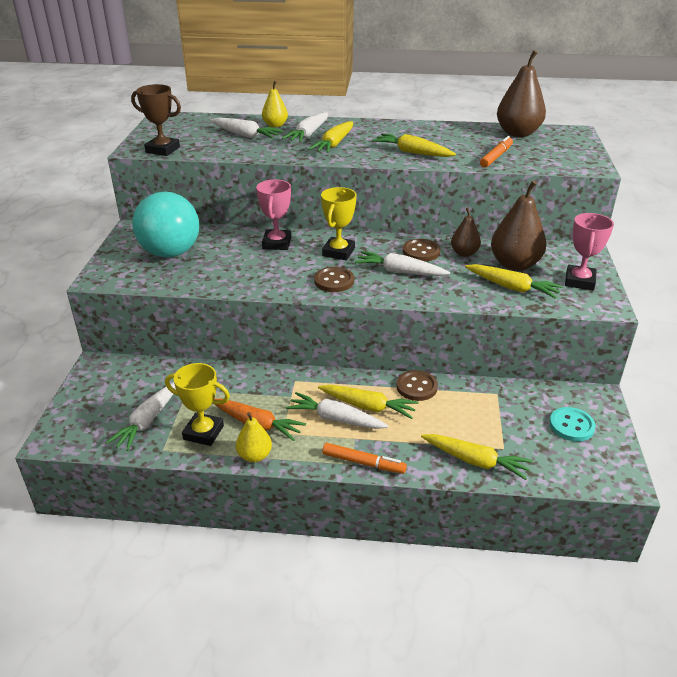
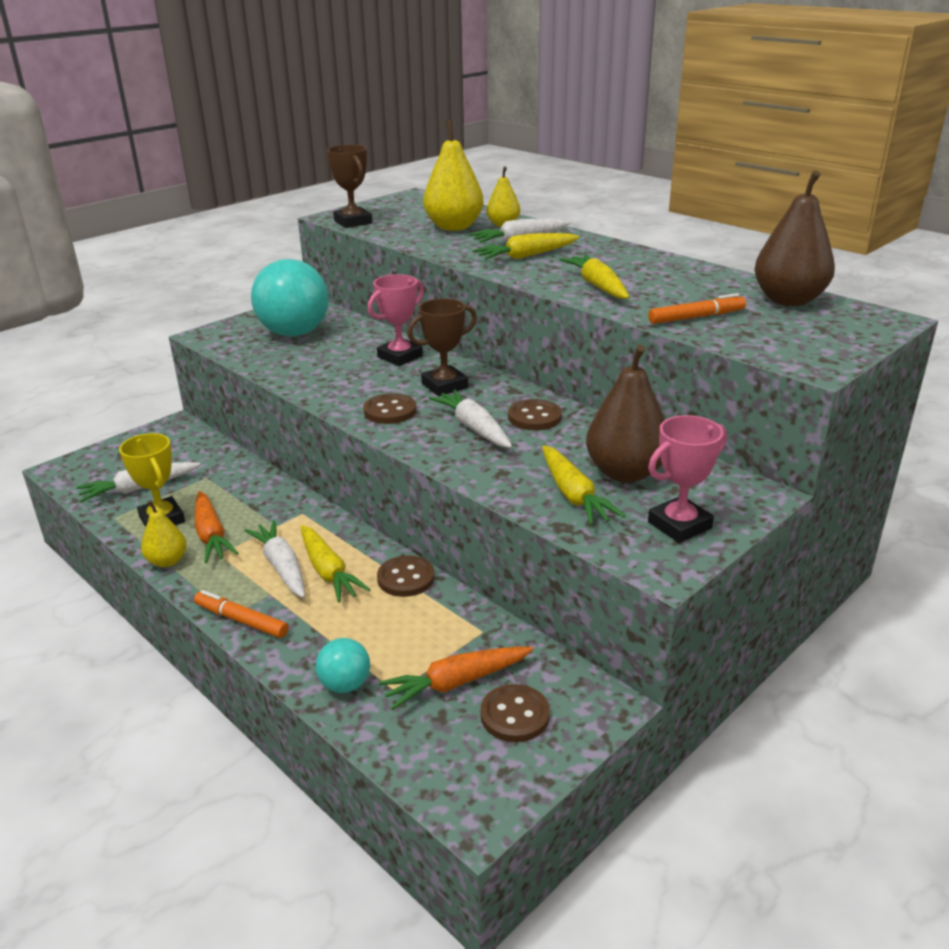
camera: 40 degrees right, 5 degrees down
white carrot [210,118,284,139] -> yellow pear [423,120,484,231]
yellow trophy [321,187,356,260] -> brown trophy [407,298,477,396]
orange marker [322,443,407,474] -> orange marker turned 150 degrees clockwise [194,590,288,638]
yellow carrot [421,434,532,480] -> turquoise ball [316,638,370,693]
brown pear [451,208,481,257] -> none
turquoise button [549,407,596,442] -> brown button [480,684,550,742]
none -> orange carrot [379,647,533,710]

